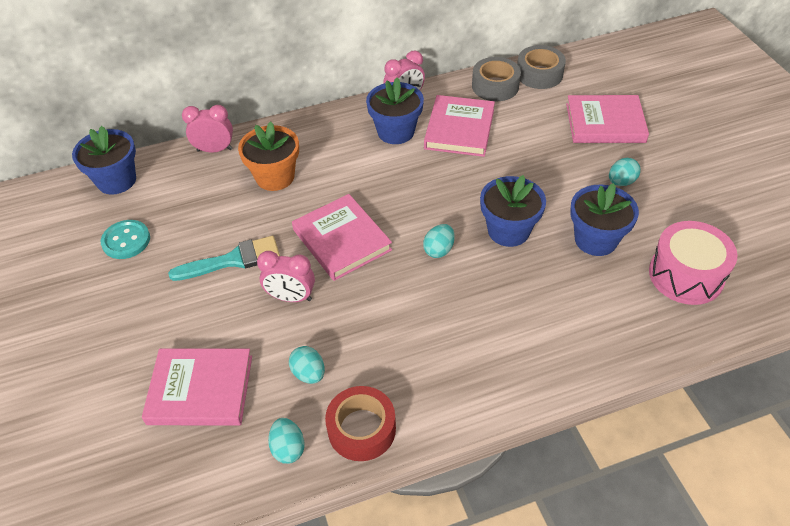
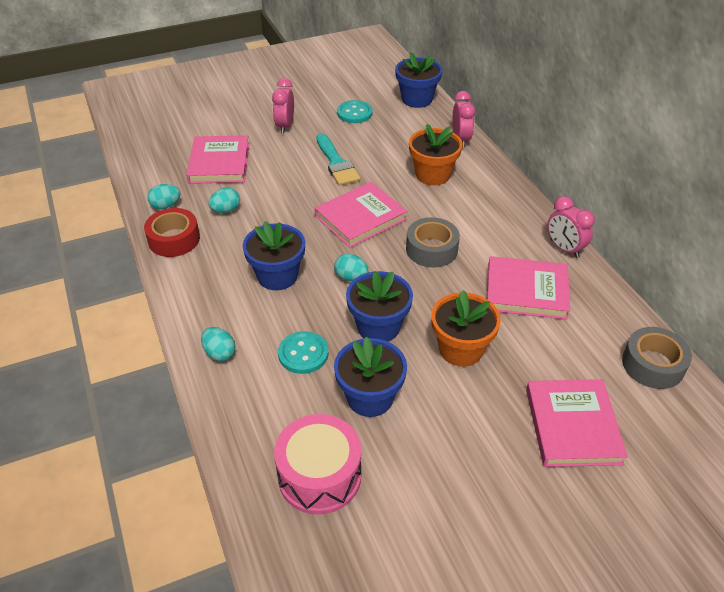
camera: 85 degrees right, 5 degrees down
pink clock [257,251,315,302] -> pink clock moved to [272,78,294,134]
blue flower pot [366,77,424,144] -> blue flower pot moved to [243,221,305,290]
grey tape [472,57,521,101] -> grey tape moved to [406,217,460,268]
turquoise egg [609,158,641,186] -> turquoise egg moved to [201,327,235,361]
none -> turquoise button [278,331,328,374]
none -> orange flower pot [431,290,501,367]

